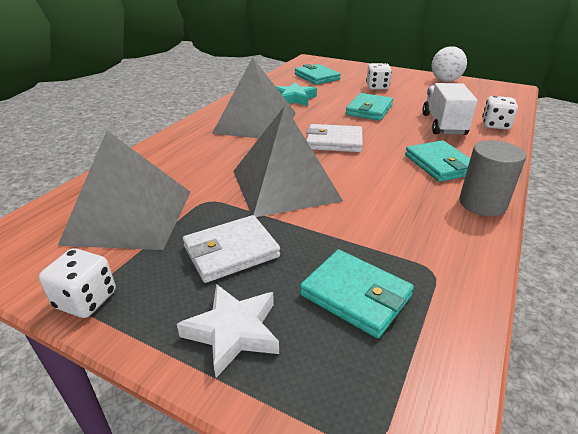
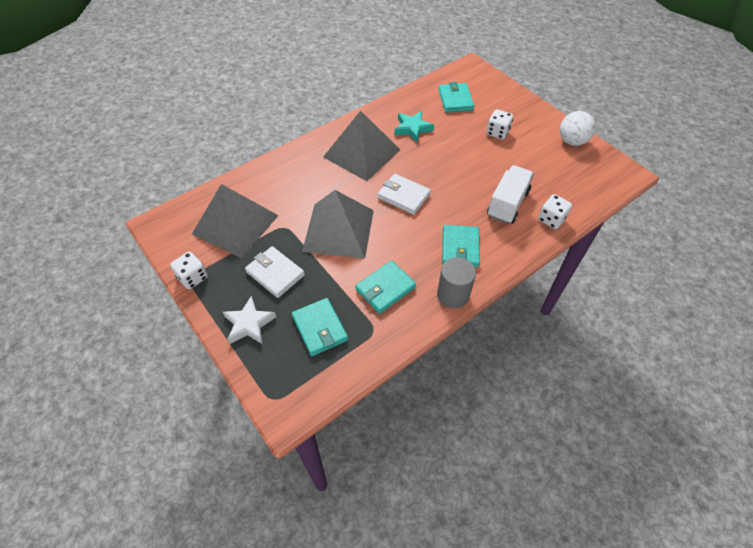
camera: 25 degrees right, 20 degrees up
white wallet [183,215,280,283] -> white wallet turned 45 degrees clockwise [245,246,305,298]
turquoise wallet [345,93,393,121] -> turquoise wallet moved to [355,260,416,314]

